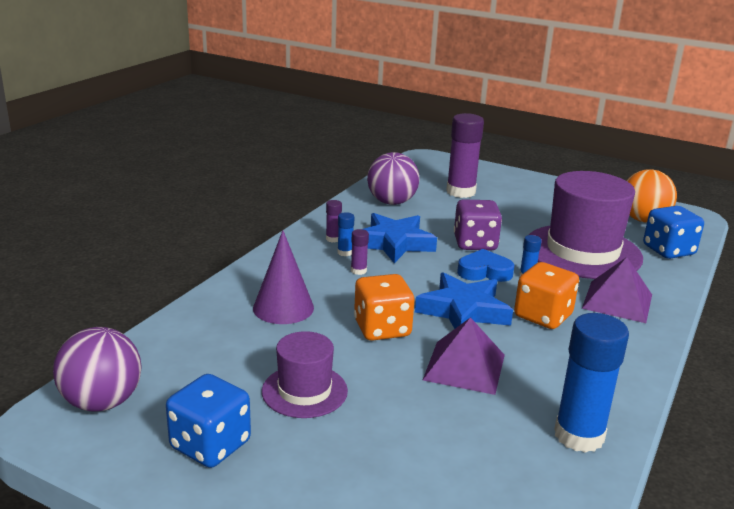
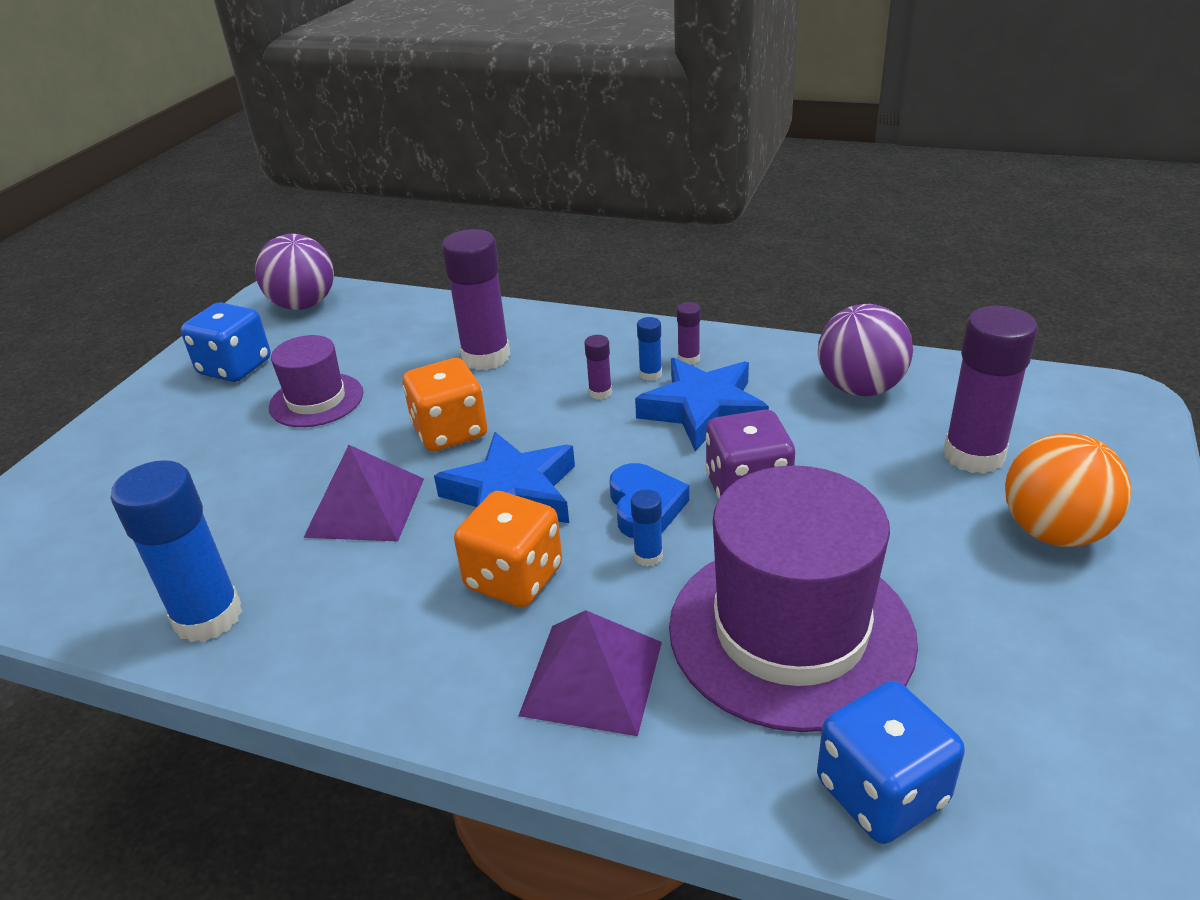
camera: 85 degrees right, 10 degrees up
purple cone [253,230,314,324] -> purple glue stick [442,229,510,370]
orange ball [626,169,677,223] -> orange ball moved to [1005,433,1131,547]

